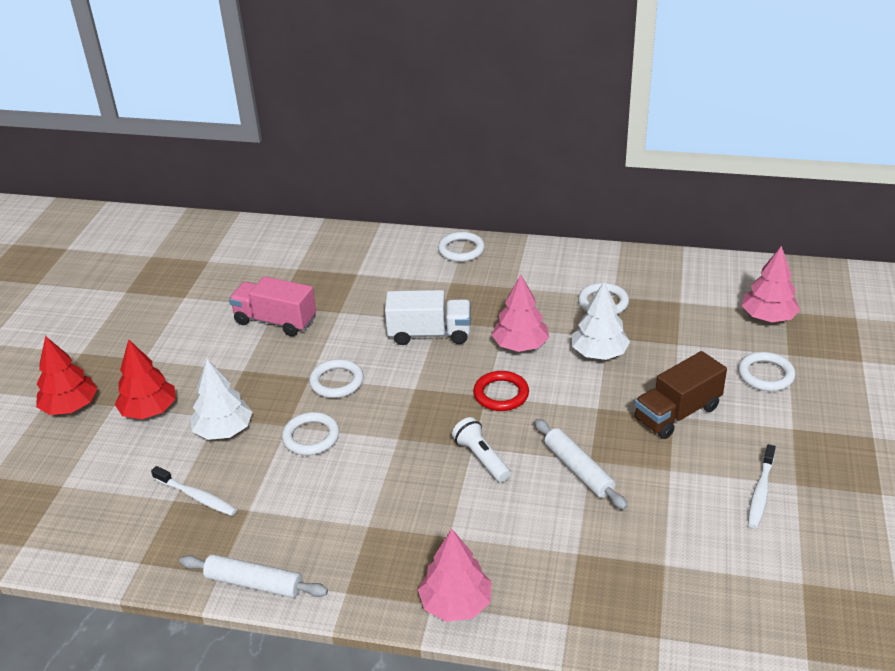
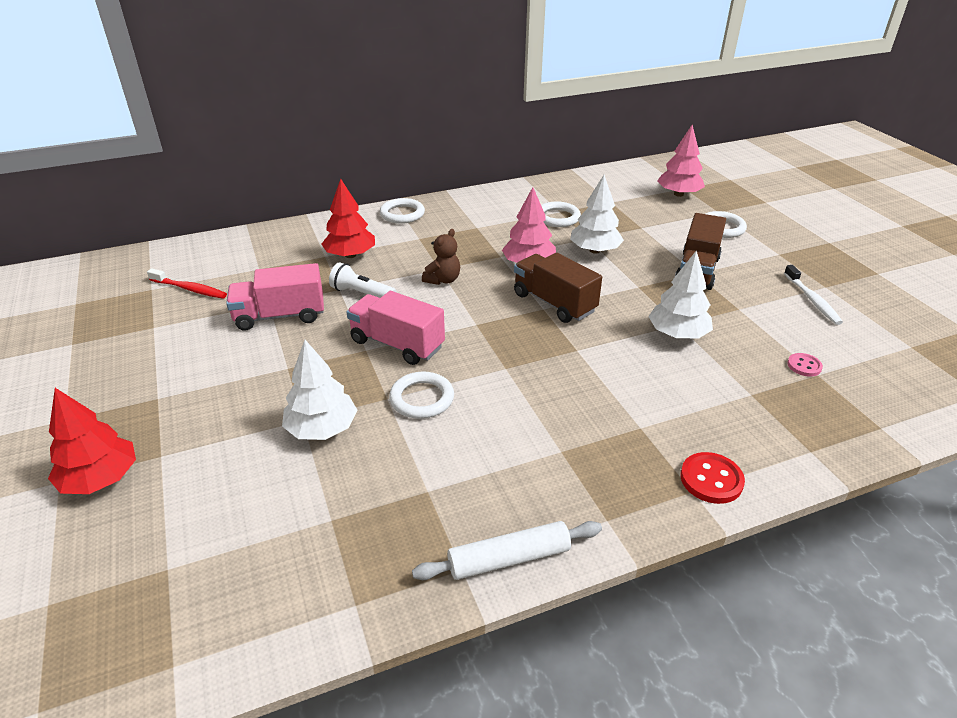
camera: 35 degrees left, 0 degrees up
red tree [114,339,176,419] -> red tree moved to [321,179,375,258]
white toothbrush [151,466,237,516] -> none
white ring [309,359,364,398] -> pink truck [347,291,445,365]
white truck [385,290,471,345] -> brown teddy bear [422,229,460,285]
pink tree [418,529,492,622] -> red button [680,452,745,504]
white flashlight [452,417,511,482] -> white flashlight moved to [329,262,397,298]
red ring [473,371,529,411] -> brown truck [514,253,602,323]
white rolling pin [534,419,628,510] -> white tree [648,250,713,338]
none -> red toothbrush [147,268,227,299]
none -> pink button [787,353,823,377]

